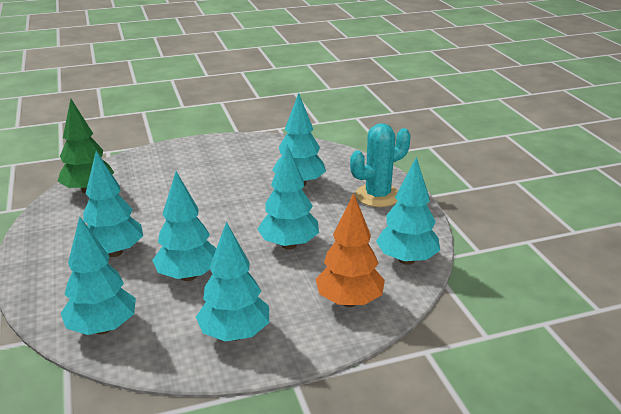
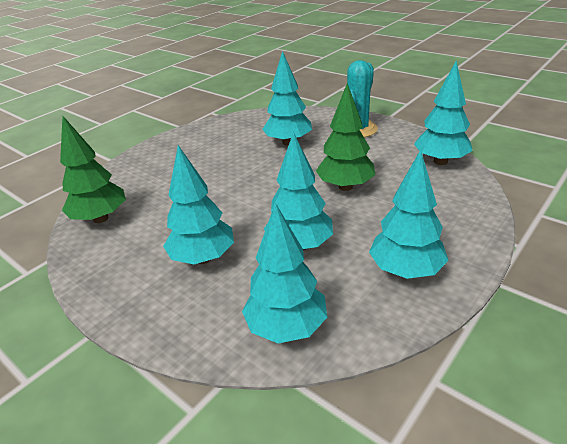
camera: 30 degrees left, 5 degrees up
turquoise tree [258,144,319,250] -> green tree [316,83,376,191]
orange tree [315,193,385,307] -> none

